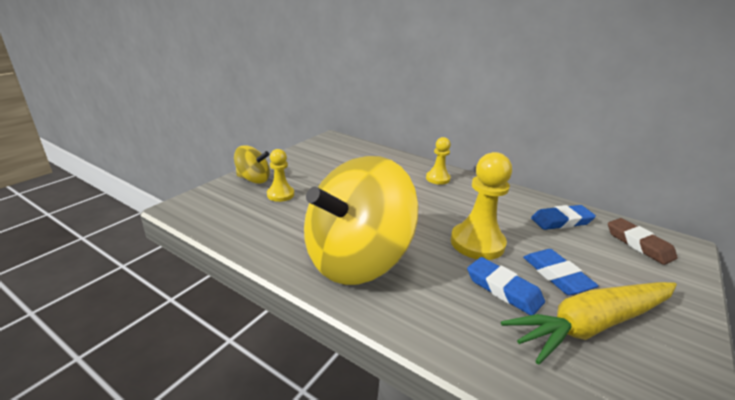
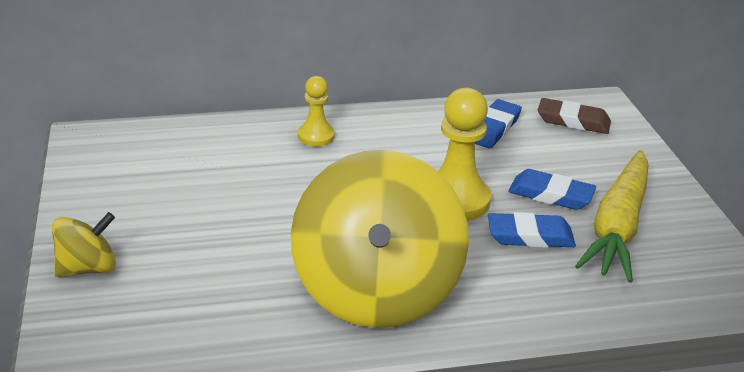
camera: 45 degrees left, 5 degrees up
yellow pawn [267,149,294,202] -> none

